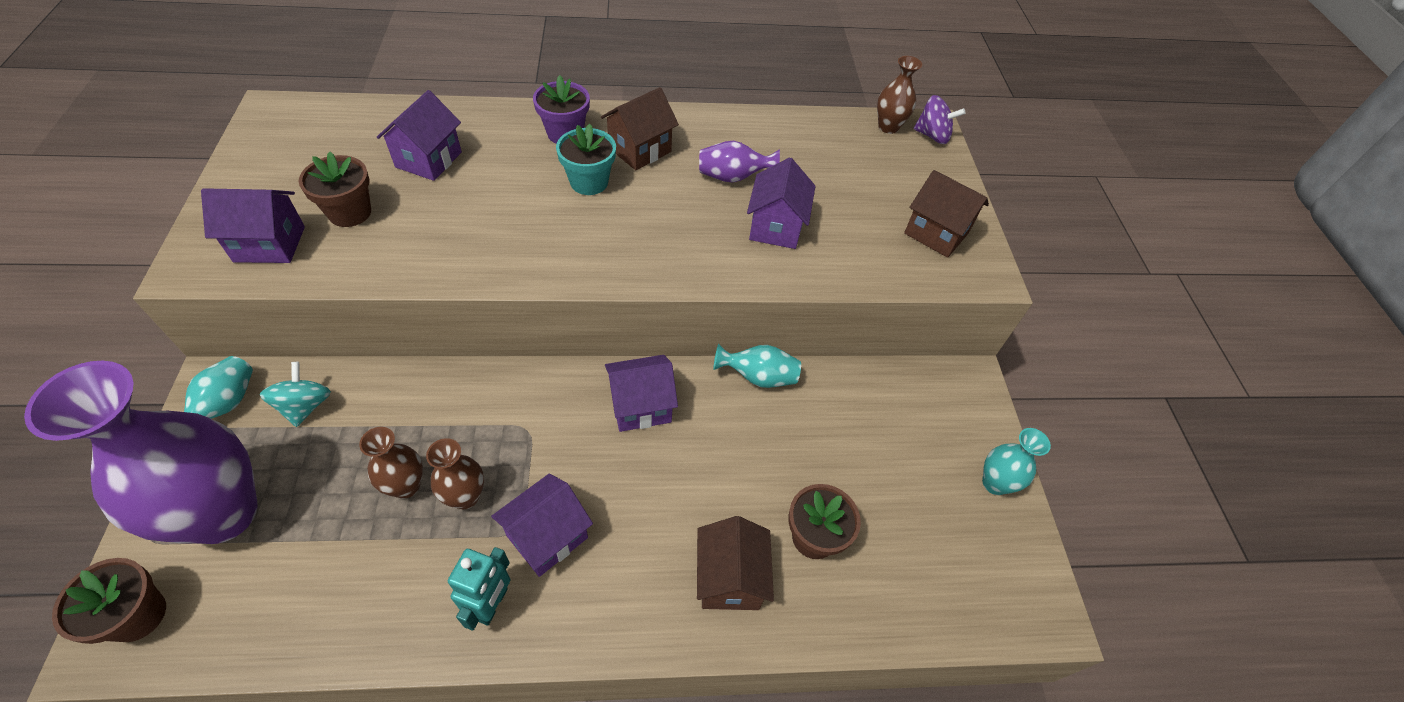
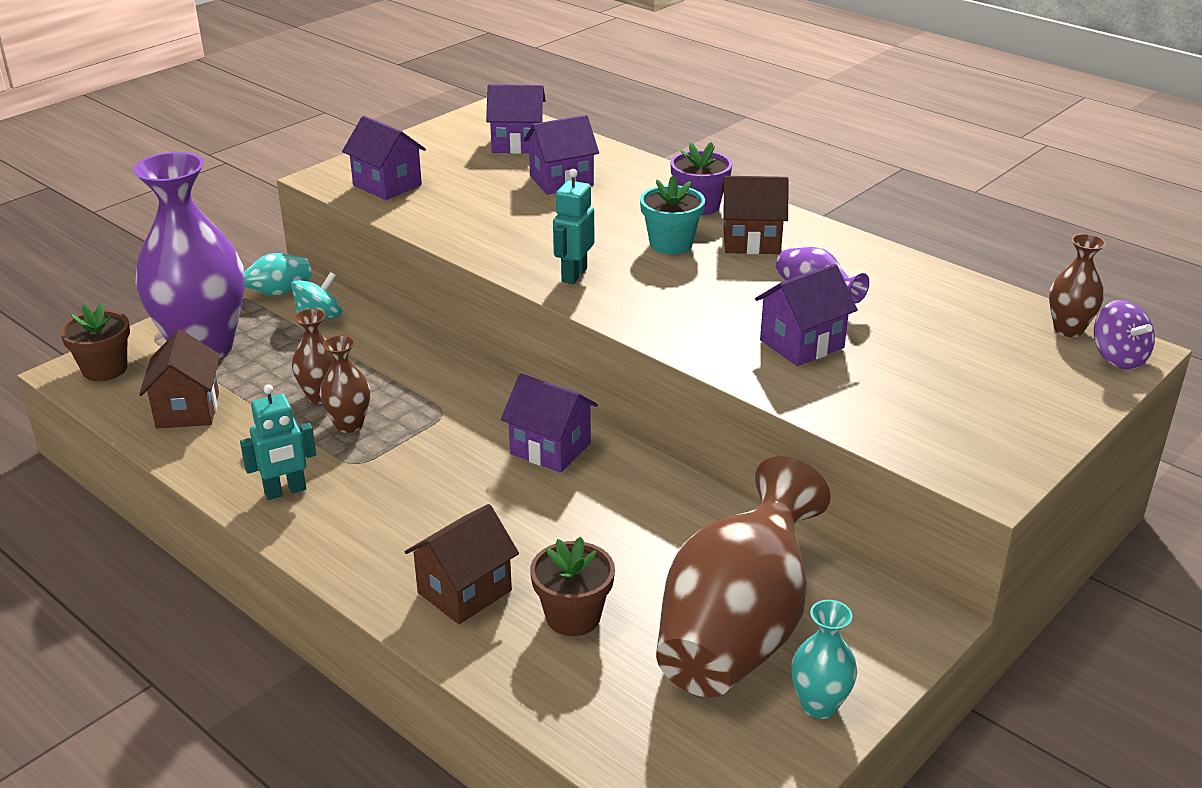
camera: 50 degrees right, 20 degrees down
brown flower pot [299,152,371,227] -> none
purple house [491,473,593,577] -> purple house moved to [486,84,546,154]
turquoise vase [713,344,801,388] -> none
brown house [904,170,989,258] -> brown house moved to [139,329,220,428]
none -> turquoise robot [553,169,594,284]
none -> brown vase [656,456,831,697]

